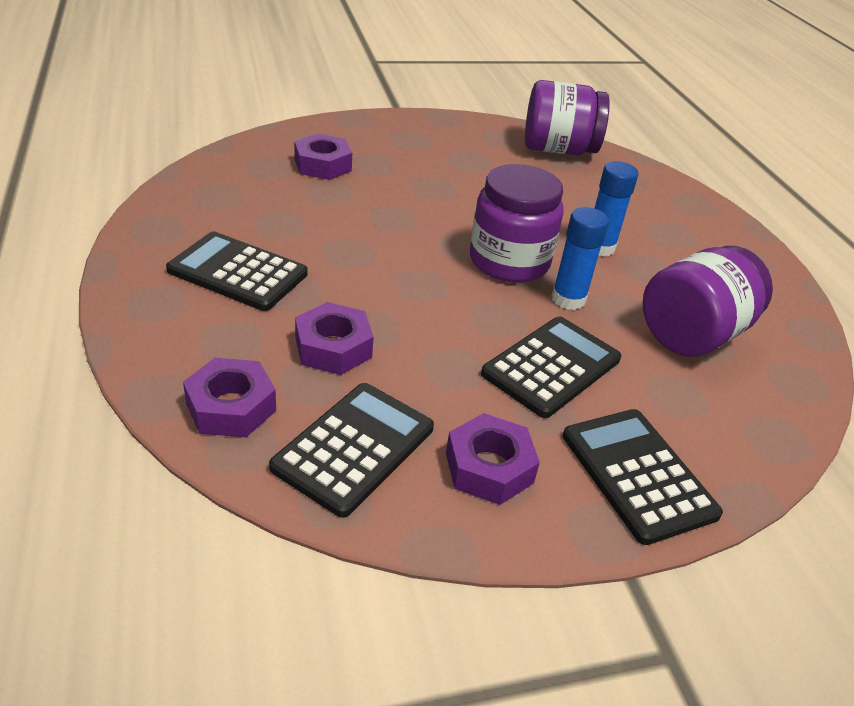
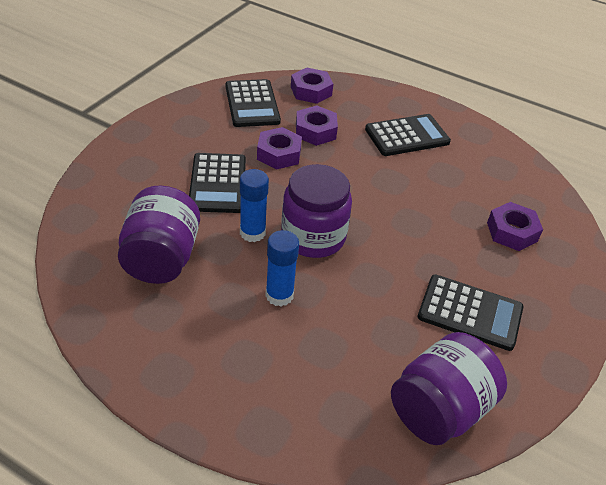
camera: 135 degrees right, 5 degrees up
purple nut [446,413,540,505] -> purple nut moved to [257,127,302,170]
black calculator [563,409,723,545] -> black calculator moved to [418,274,523,351]

